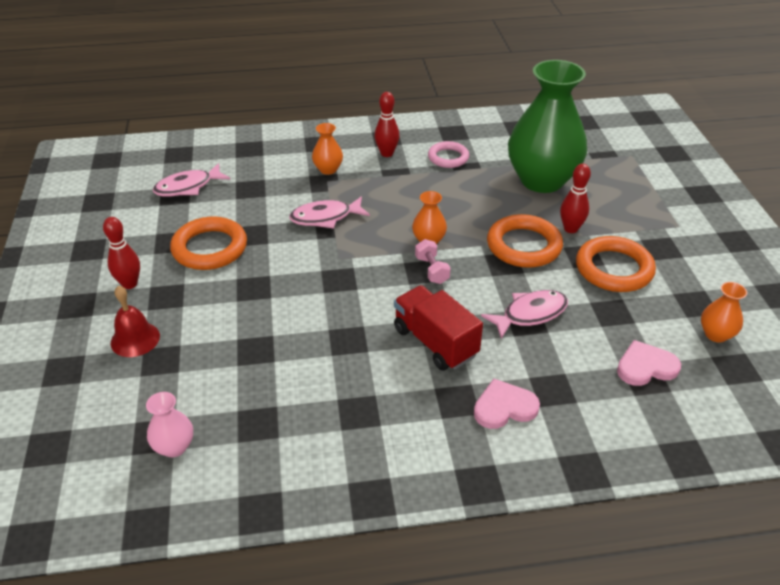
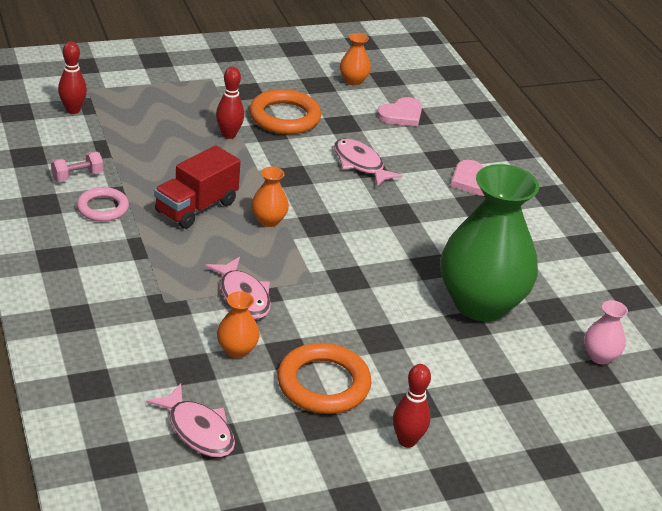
camera: 105 degrees left, 5 degrees down
red bell [111,285,160,357] -> none
orange vase [312,123,343,175] -> orange vase moved to [217,291,260,358]
red bowling pin [375,92,400,157] -> red bowling pin moved to [58,41,87,114]
red truck [394,285,483,371] -> red truck moved to [154,146,241,229]
pink dumbbell [415,239,451,284] -> pink dumbbell moved to [51,151,103,182]
orange ring [487,214,563,268] -> none
green vase [508,60,587,193] -> green vase moved to [441,164,539,321]
pink heart [617,340,681,386] -> pink heart turned 105 degrees counterclockwise [377,97,422,126]

